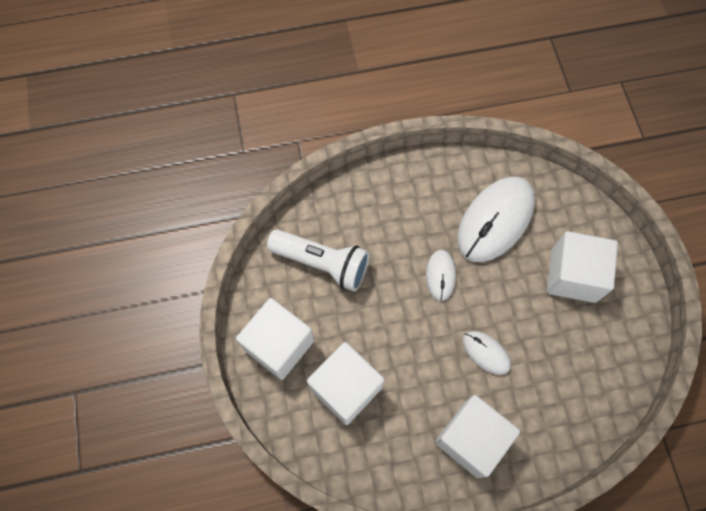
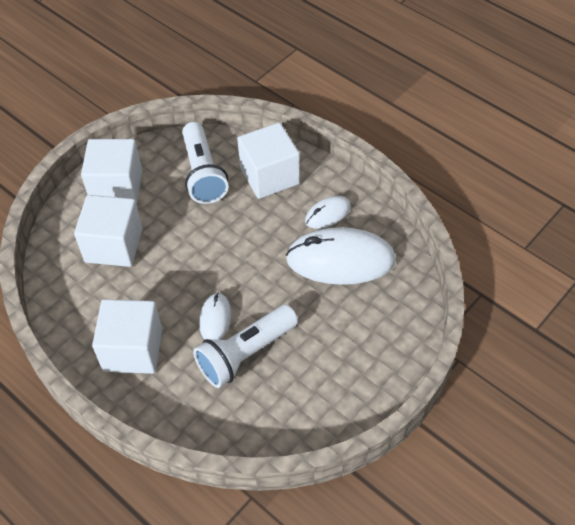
camera: 55 degrees right, 15 degrees down
white mouse [426,250,456,301] -> white mouse moved to [305,196,351,229]
white cube [547,231,618,303] -> white cube moved to [237,123,300,199]
none -> white flashlight [193,305,298,388]

